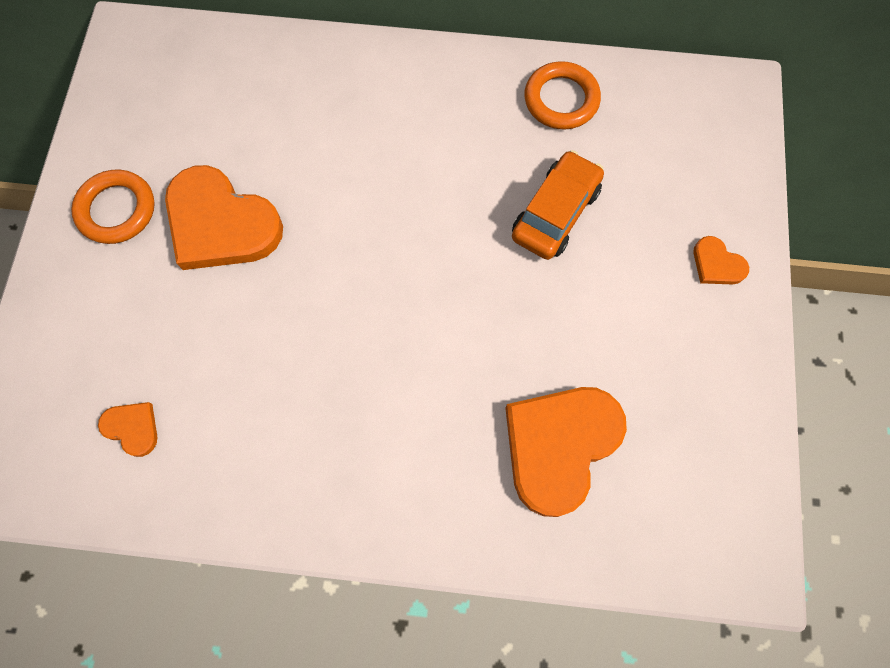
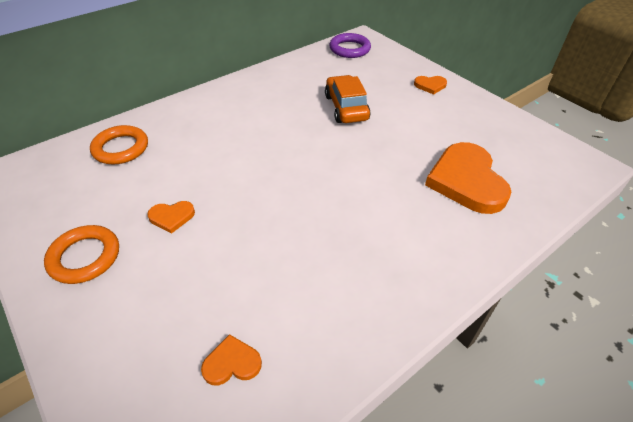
camera: 45 degrees left, 25 degrees down
orange heart [165,165,283,270] -> orange heart [147,201,195,234], size x0.46
orange ring [524,61,601,130] -> orange ring moved to [90,125,148,164]
none -> purple ring [329,33,371,58]

